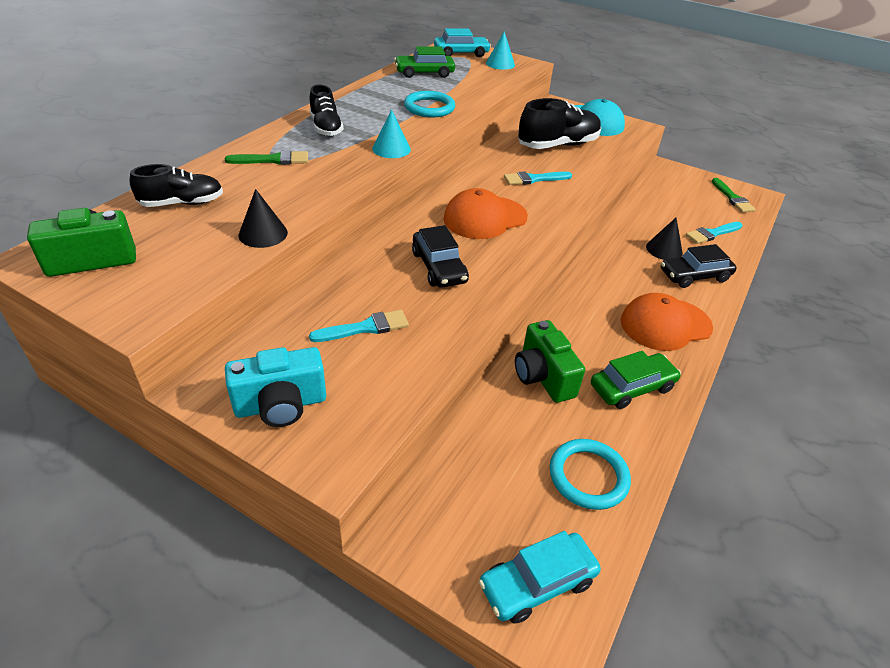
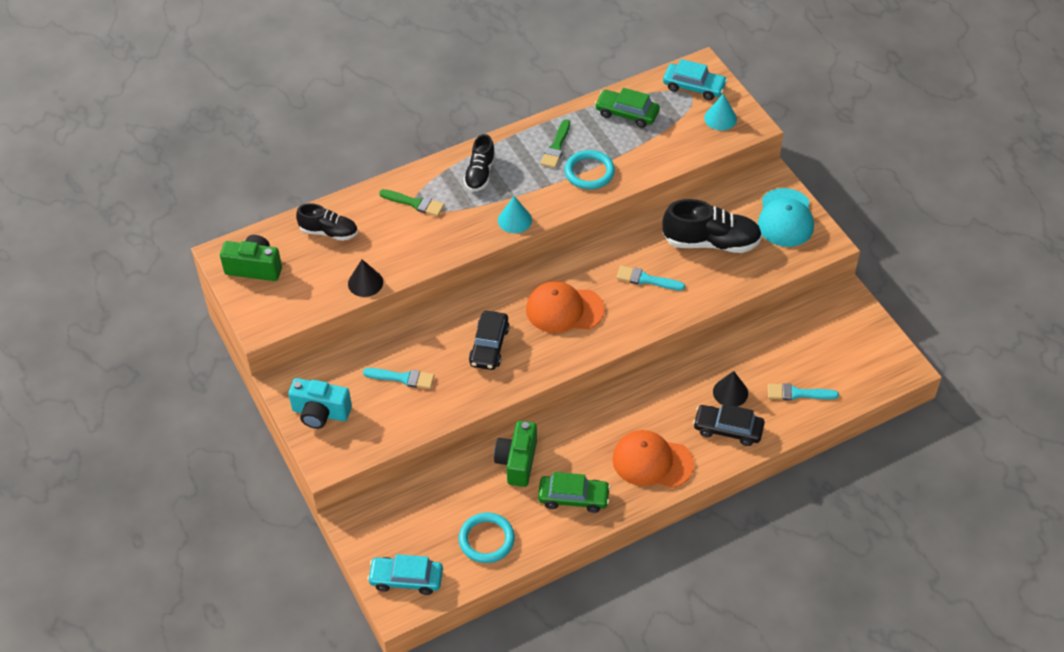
camera: 35 degrees right, 10 degrees up
green brush [711,178,756,213] -> green brush moved to [540,119,570,168]

